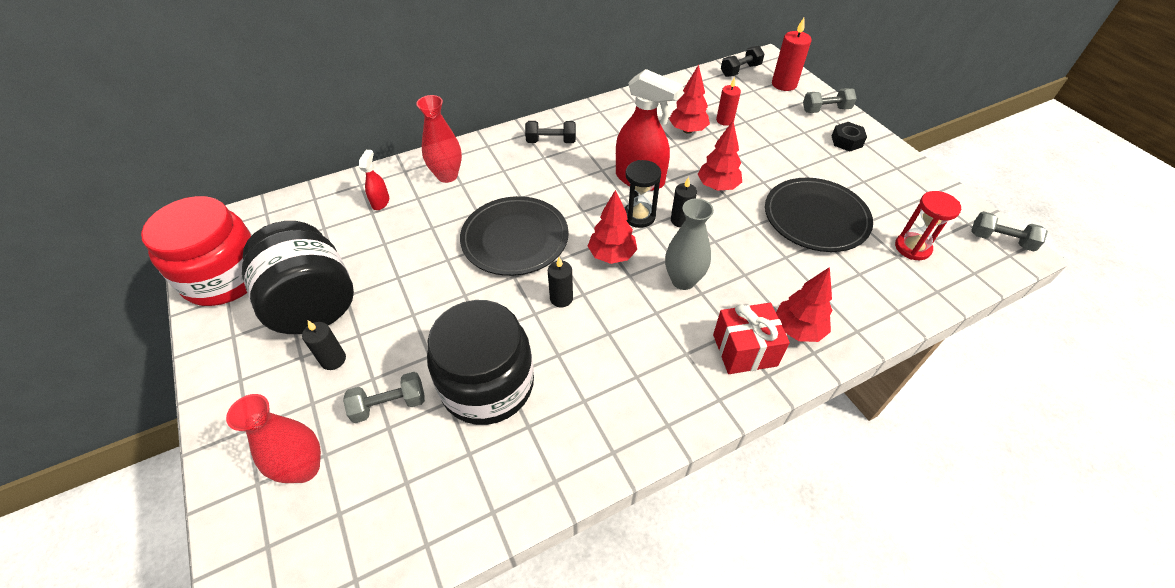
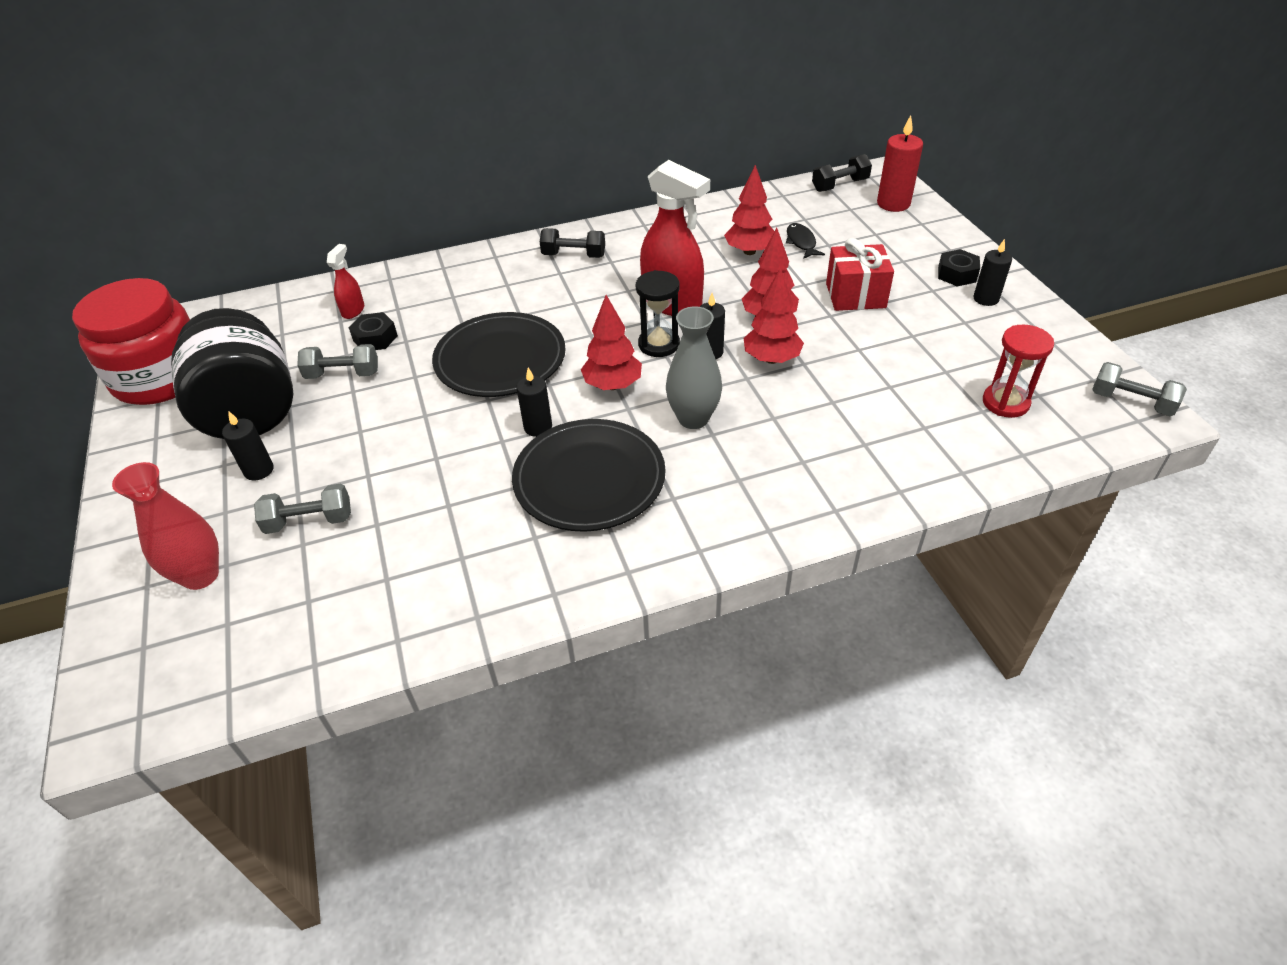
camera: 10 degrees right, 5 degrees down
red vase [417,95,462,183] -> none
black jar [427,300,534,425] -> none
red gift [713,303,790,374] -> red gift moved to [826,238,894,311]
red candle [716,77,741,126] -> black fish [786,223,825,259]
black plate [765,178,873,252] -> black plate moved to [512,419,666,532]
red tree [776,267,832,342] -> red tree moved to [744,268,804,364]
grey dumbbell [803,88,857,113] -> grey dumbbell moved to [297,344,378,379]
none -> black nut [348,312,398,350]
none -> black candle [974,239,1012,306]

